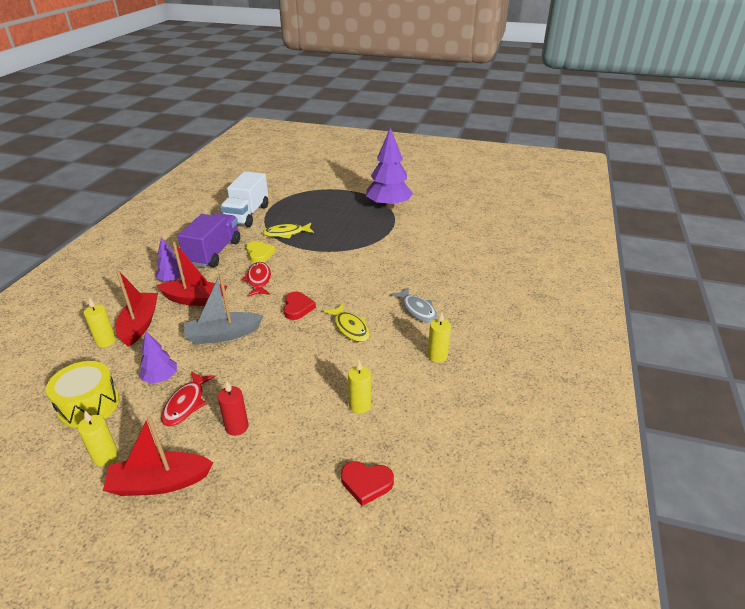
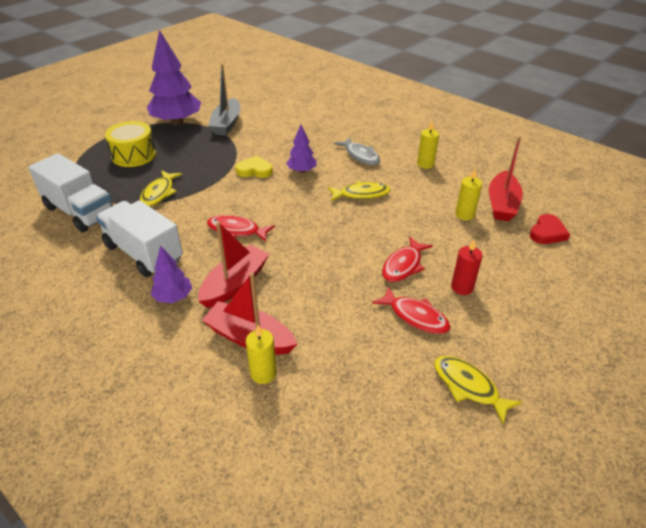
camera: 65 degrees left, 5 degrees up
yellow drum [46,361,119,428] -> yellow drum moved to [105,121,156,167]
yellow candle [77,411,119,467] -> yellow fish [434,356,522,425]
red boat [103,416,214,496] -> red boat moved to [489,136,523,221]
purple tree [139,331,177,384] -> purple tree moved to [287,125,317,173]
purple truck [177,213,240,267] -> white truck [96,200,183,277]
grey boat [184,273,263,345] -> grey boat moved to [208,64,240,135]
yellow heart [246,241,275,263] -> yellow heart moved to [236,156,273,178]
red heart [284,291,316,320] -> none
grey fish [391,287,438,323] -> grey fish turned 60 degrees clockwise [334,138,380,165]
none -> red fish [382,236,433,282]

